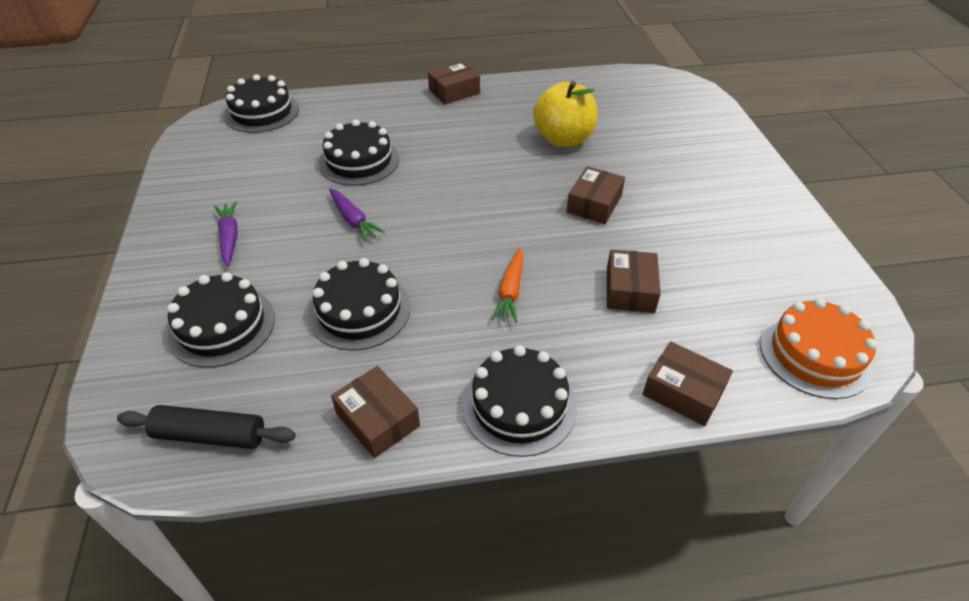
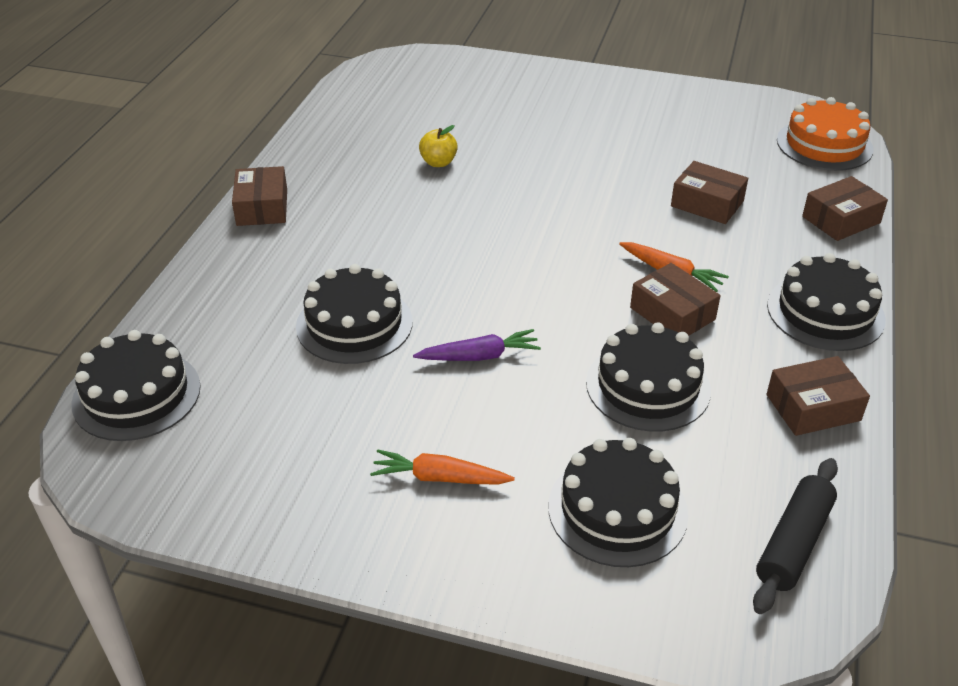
camera: 65 degrees left, 5 degrees down
purple carrot [214,201,238,266] -> orange carrot [370,449,515,485]
yellow apple [533,81,597,147] -> yellow apple [419,125,458,167], size x0.49
brown box [567,166,625,224] -> brown box moved to [630,263,721,336]

